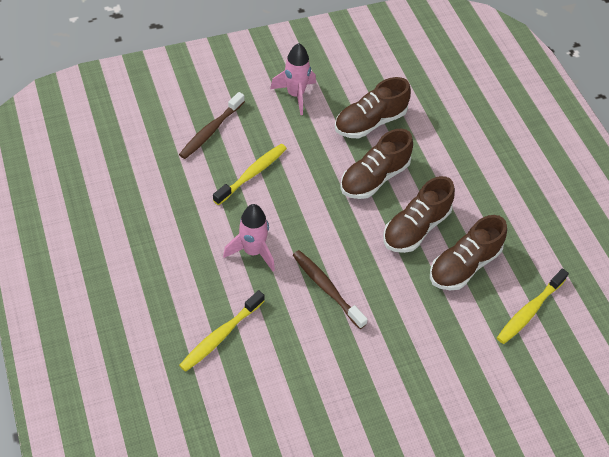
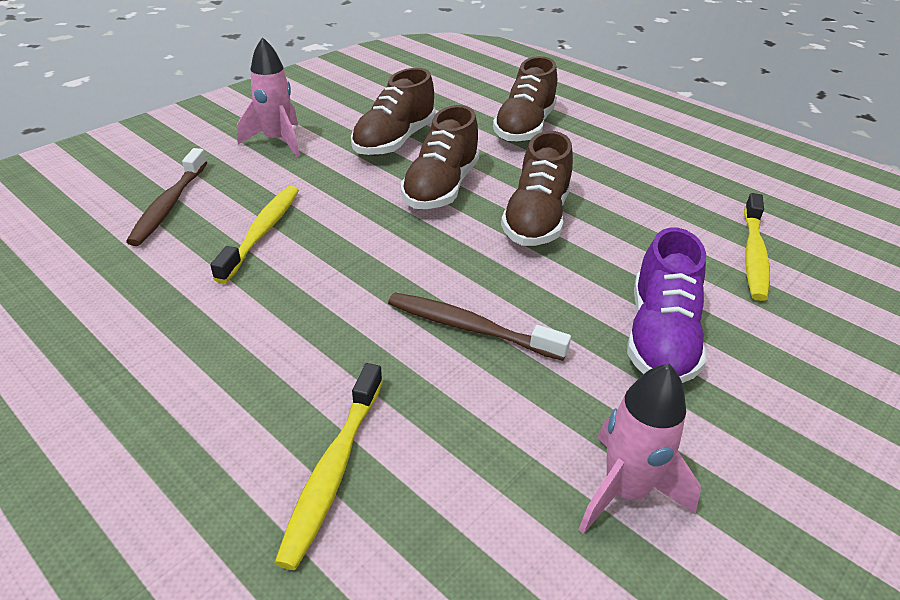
camera: 25 degrees left, 15 degrees down
pink rocket [223,204,275,271] -> pink rocket moved to [578,364,701,534]
brown shoe [430,215,507,290] -> brown shoe moved to [493,56,557,142]
none -> purple shoe [627,228,706,383]

